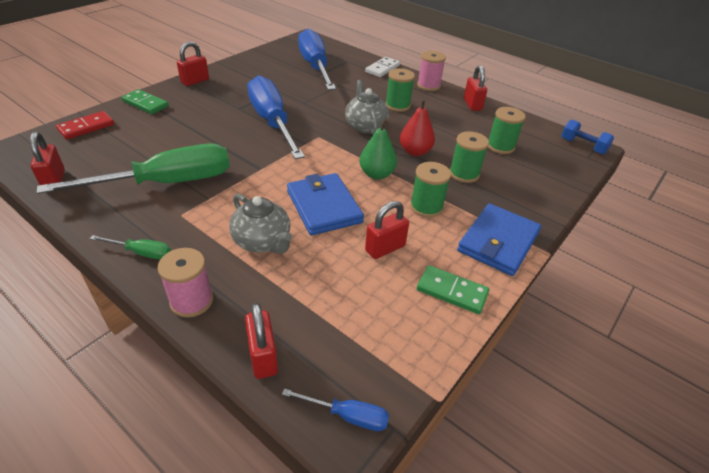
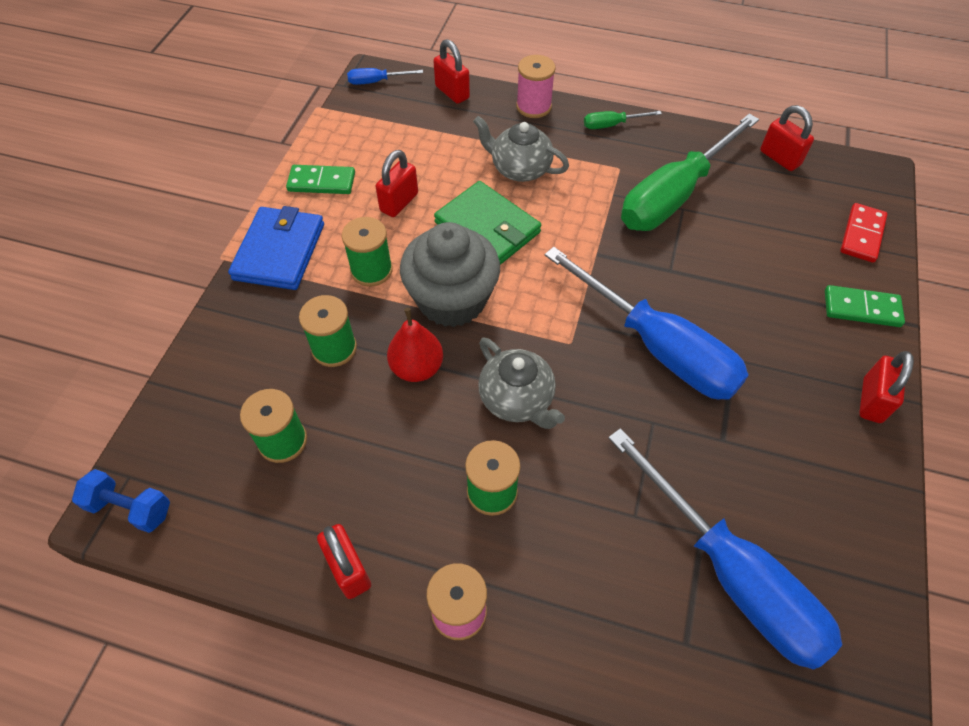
camera: 160 degrees right, 15 degrees up
blue wallet [287,173,364,235] -> green wallet [434,181,541,265]
green pear [359,118,397,180] -> grey cupcake [400,222,500,327]
white domino [365,57,400,77] -> none

